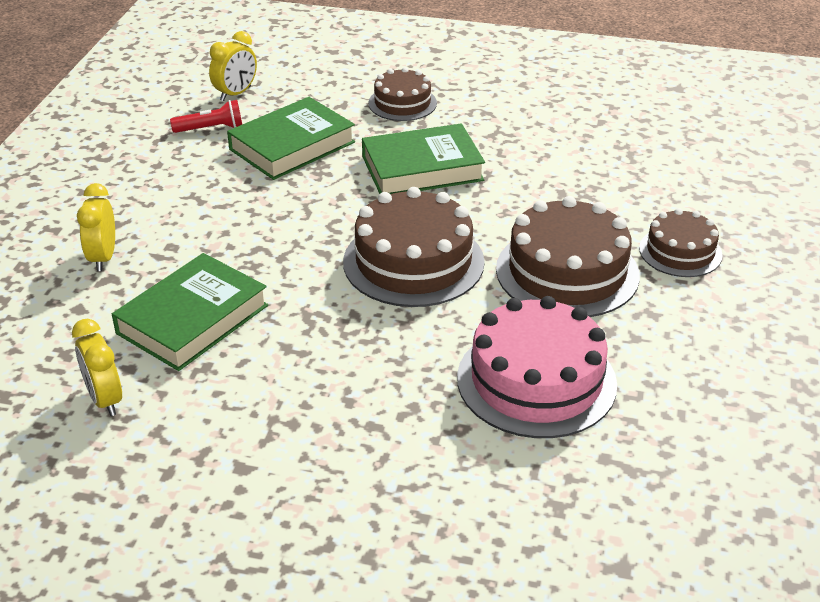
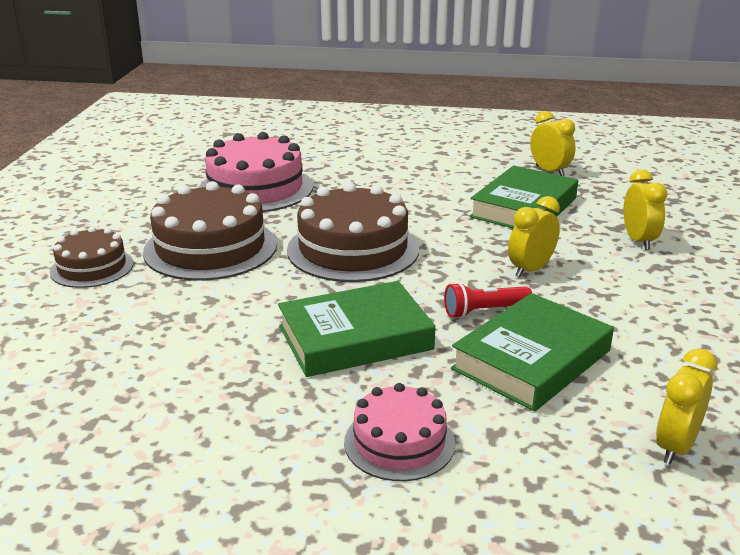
camera: 175 degrees right, 10 degrees down
red flashlight [170,100,242,133] -> red flashlight moved to [444,282,532,318]
brown cake [368,67,437,121] -> pink cake [344,383,455,481]
none -> yellow clock [508,196,560,278]

